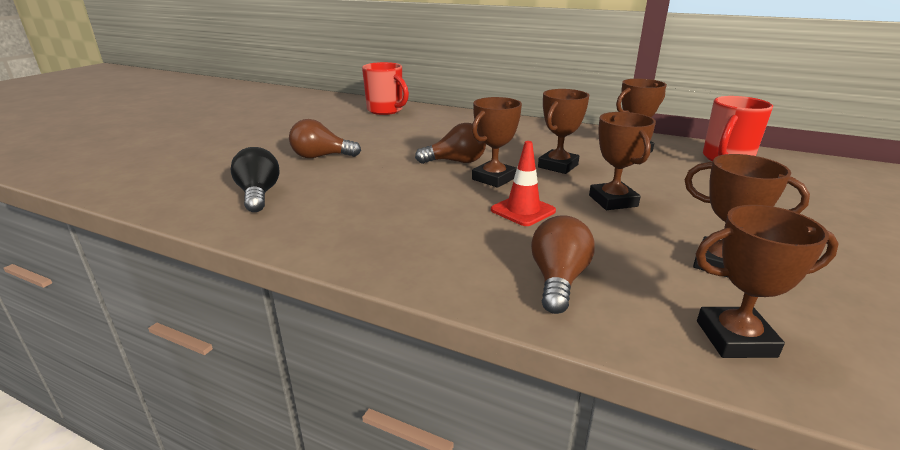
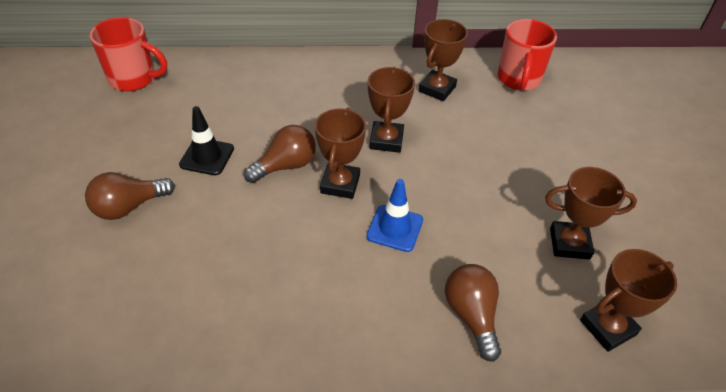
camera: 30 degrees left, 20 degrees up
black light bulb [230,147,280,212] -> none
red traffic cone [491,141,556,226] -> blue traffic cone [366,179,423,252]
brown trophy [589,112,656,210] -> none
none -> black traffic cone [179,106,234,175]

